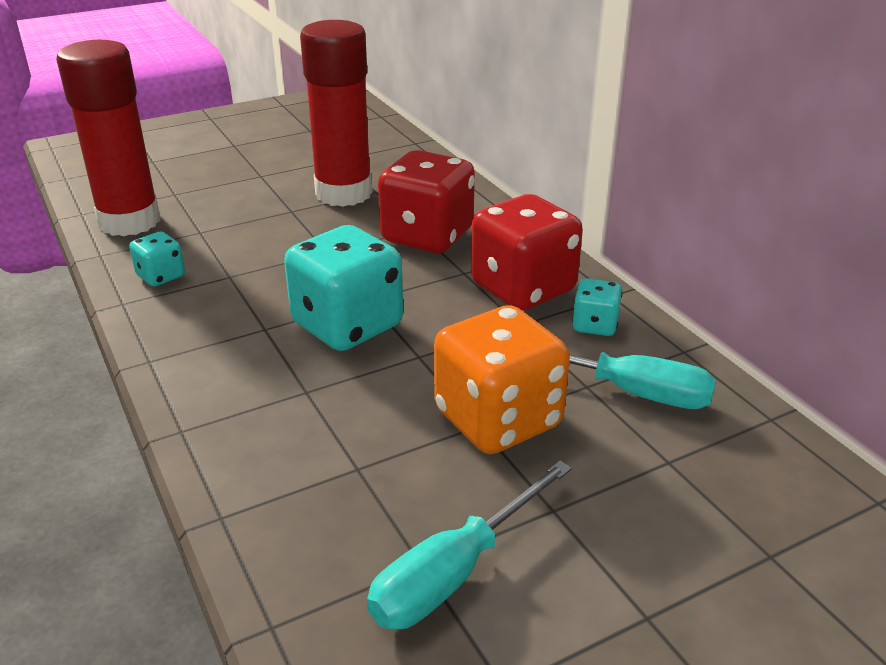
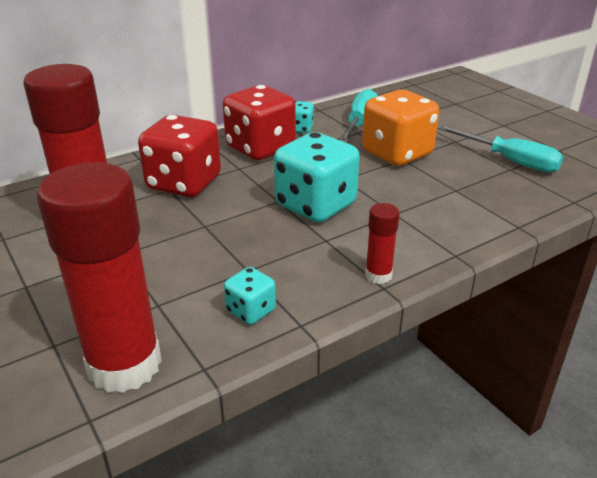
camera: 95 degrees left, 0 degrees up
none -> red glue stick [365,203,399,284]

